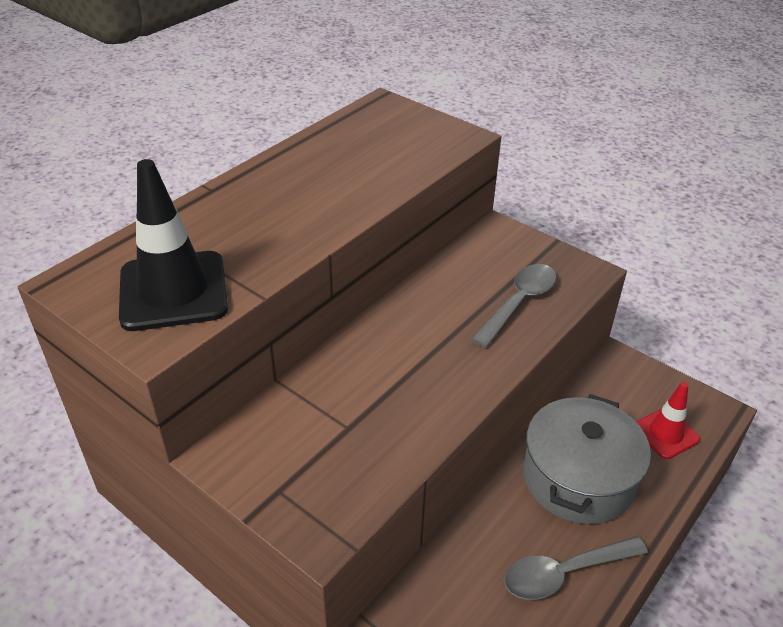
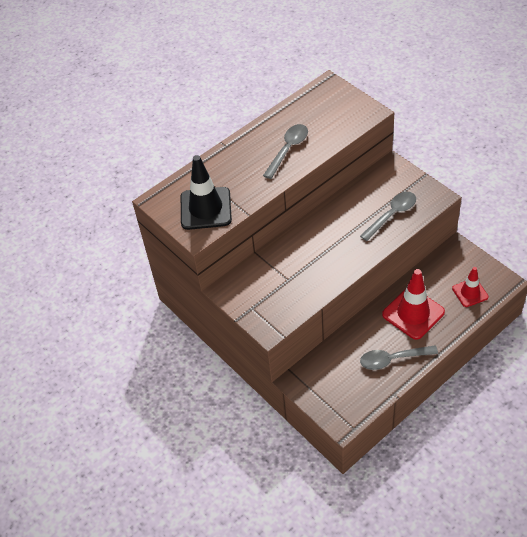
camera: 15 degrees right, 10 degrees up
grey pot [523,394,651,524] -> red traffic cone [382,269,445,340]
none -> grey spoon [263,124,308,179]

